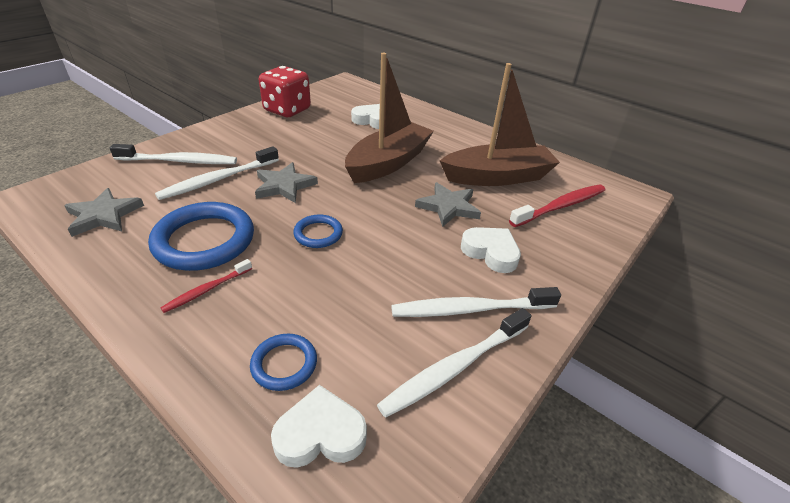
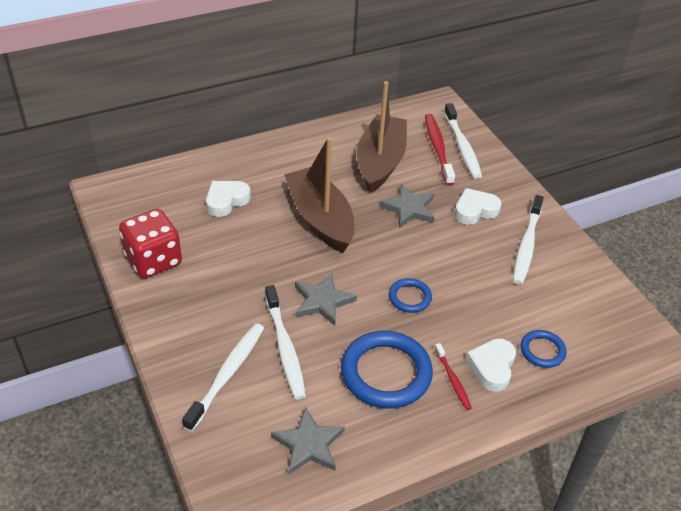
camera: 65 degrees left, 5 degrees up
white heart [271,385,367,468] -> white heart moved to [466,338,516,392]
white toothbrush [377,308,532,418] -> white toothbrush moved to [444,103,482,179]

